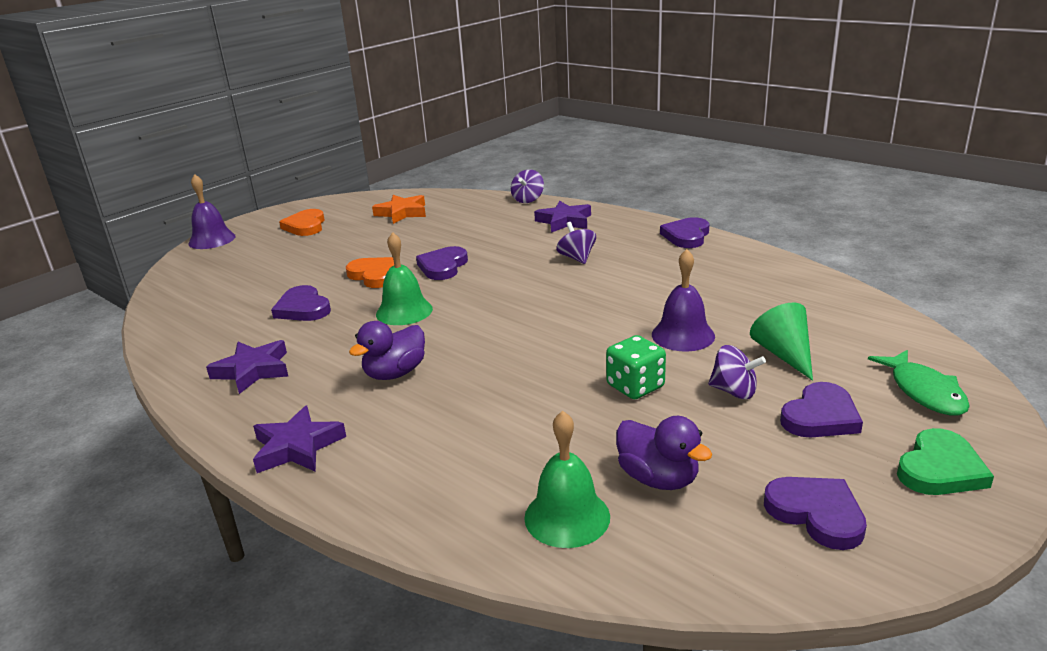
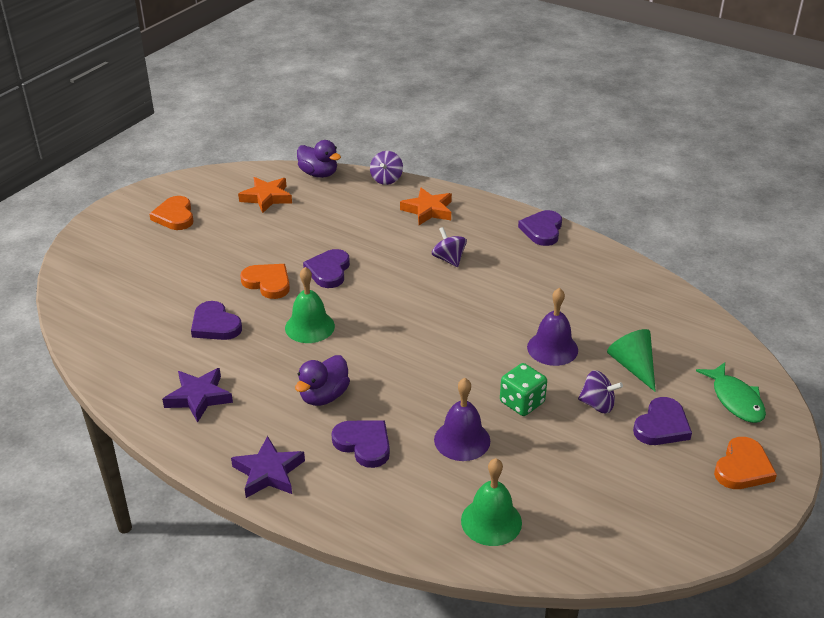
camera: 10 degrees left, 10 degrees up
purple bell [188,174,236,249] -> purple bell moved to [434,378,490,461]
purple star [534,201,591,233] -> orange star [400,188,452,225]
purple duck [616,416,713,490] -> purple duck moved to [297,140,341,178]
purple heart [764,477,867,550] -> purple heart moved to [331,421,390,468]
green heart [897,428,994,495] -> orange heart [714,437,777,489]

